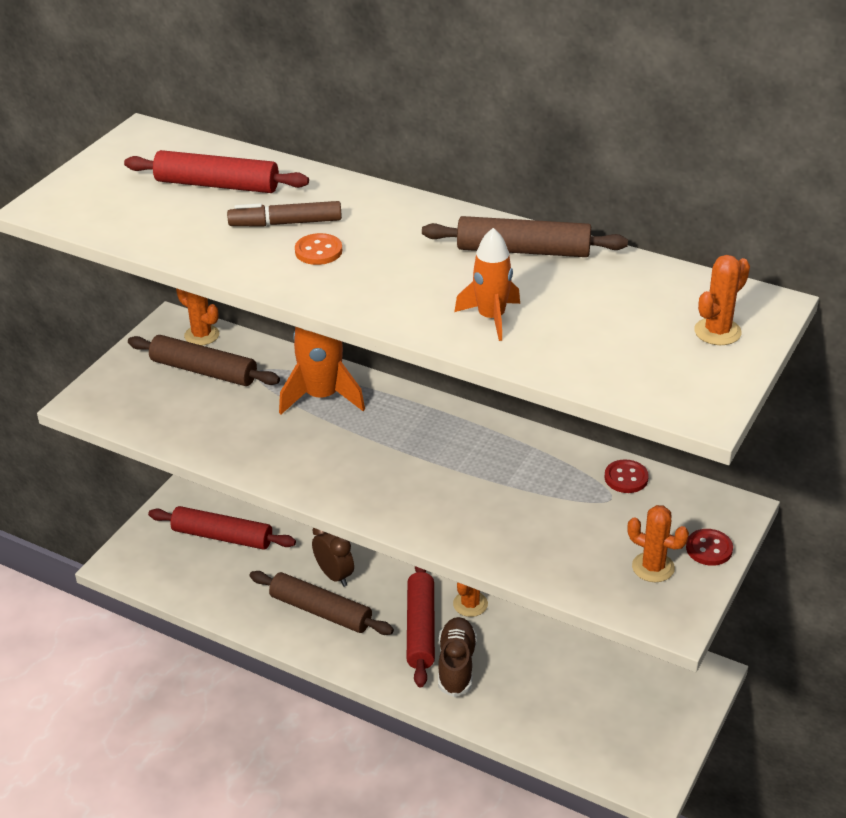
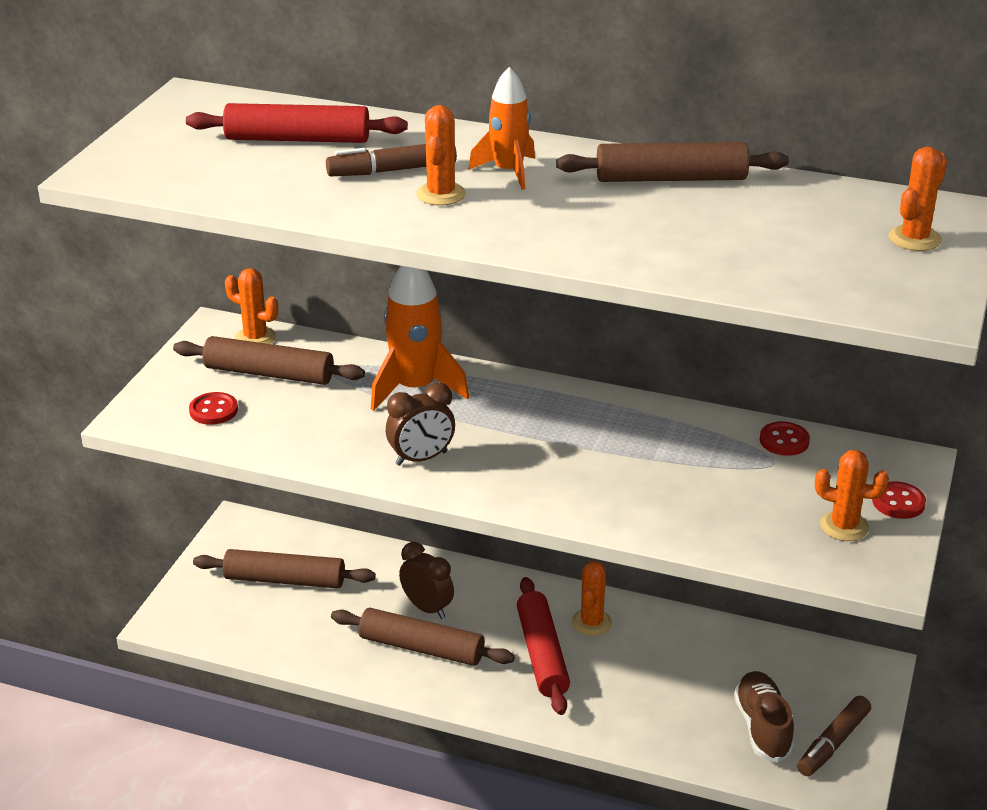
camera: 10 degrees left, 5 degrees down
red rolling pin [148,506,296,550] -> brown rolling pin [193,549,376,589]
orange button [295,233,342,265] -> orange cactus [416,105,466,205]
brown shoe [438,617,477,697] -> brown shoe moved to [734,671,794,763]
orange rocket [454,228,520,341] -> orange rocket moved to [468,67,535,190]
none -> red button [189,392,238,425]
none -> brown clock [386,383,455,466]
none -> brown marker [797,696,871,776]

